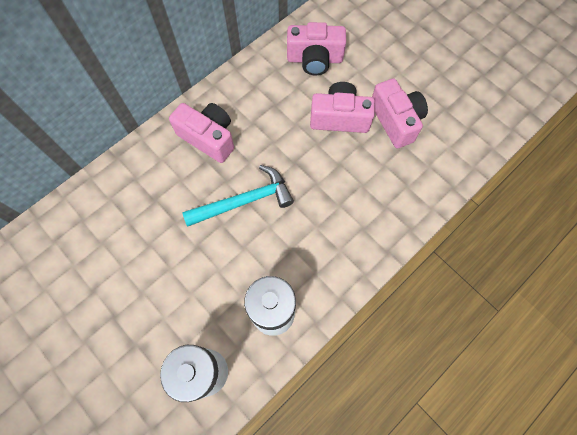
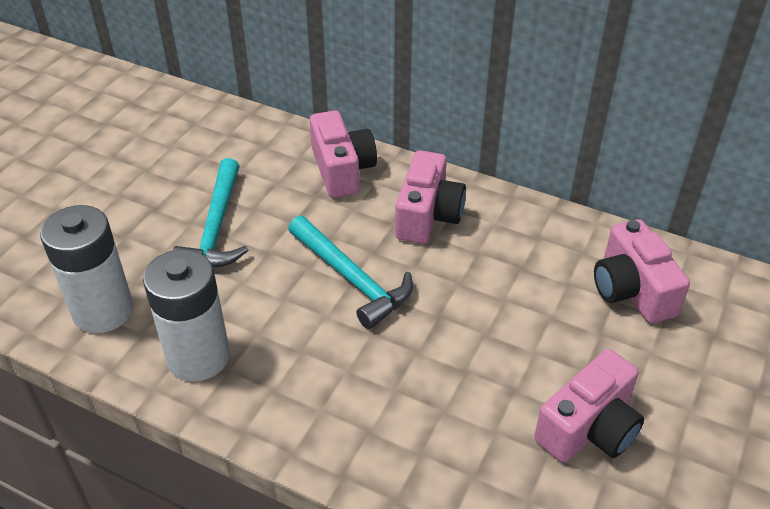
camera: 70 degrees right, 25 degrees down
pink camera [310,82,375,133] -> pink camera moved to [310,110,377,198]
none -> turquoise hammer [172,158,248,268]

